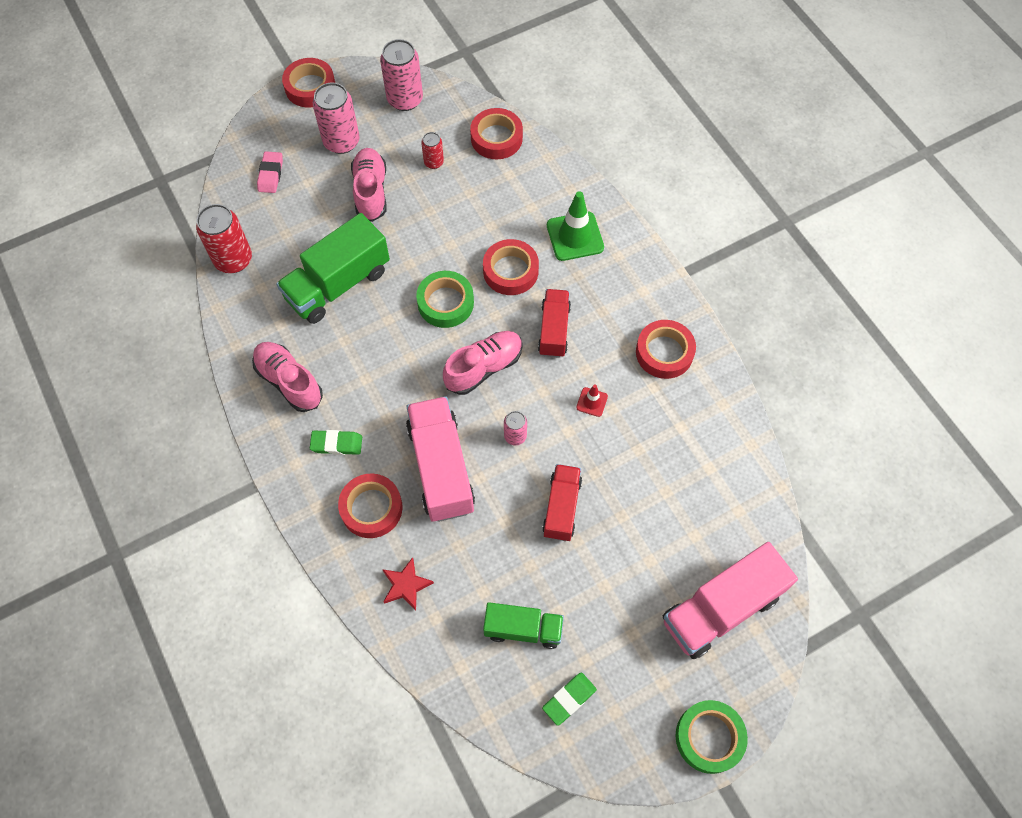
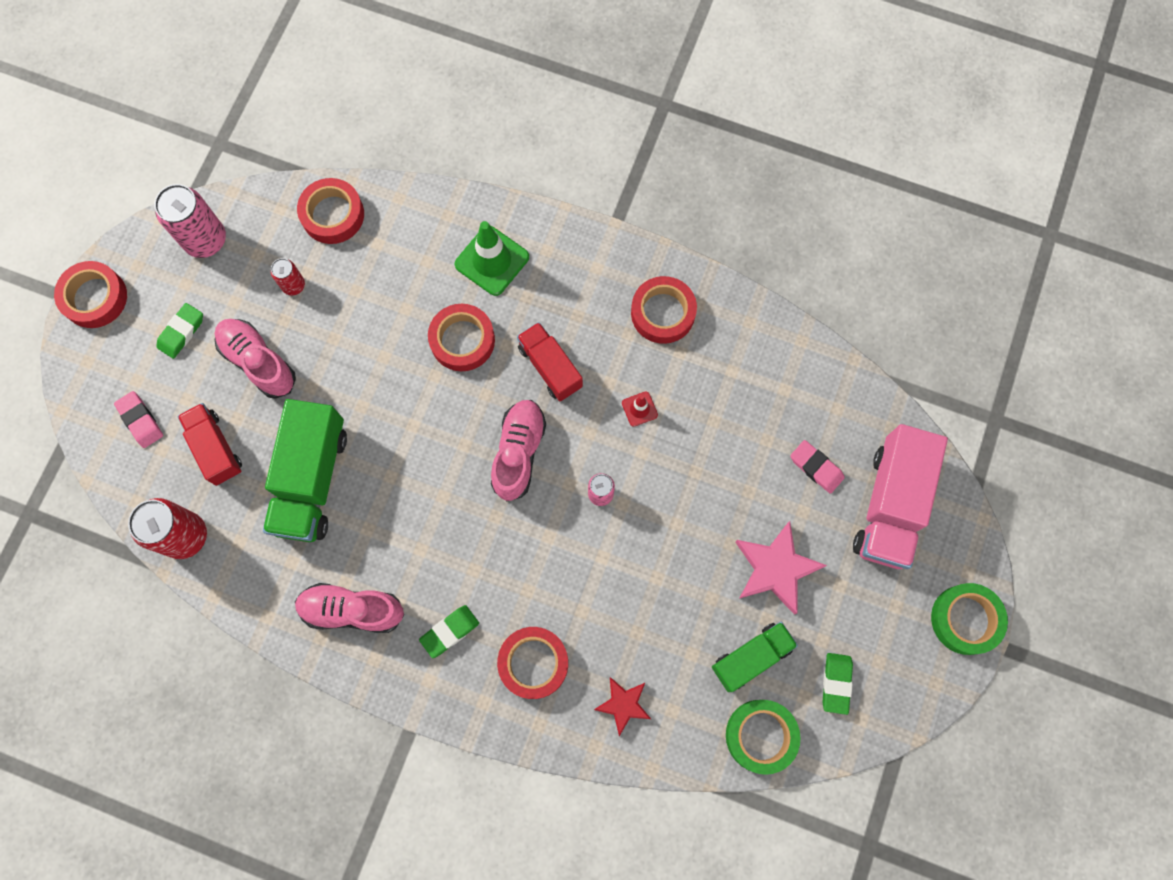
camera: 40 degrees left, 10 degrees up
pink can [313,82,360,154] -> green eraser [157,303,203,359]
pink truck [406,396,475,522] -> none
green tape [416,271,474,328] -> green tape moved to [726,700,800,775]
red truck [542,464,582,541] -> red truck moved to [178,403,242,486]
none -> pink star [735,521,827,615]
none -> pink eraser [790,440,845,494]

